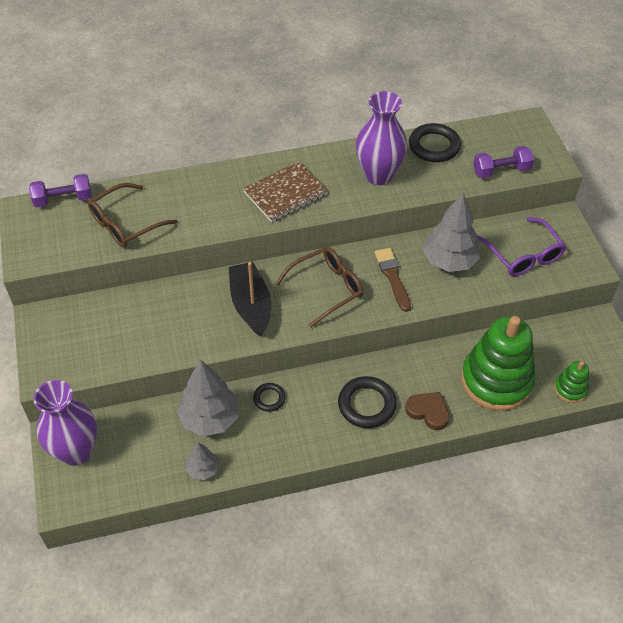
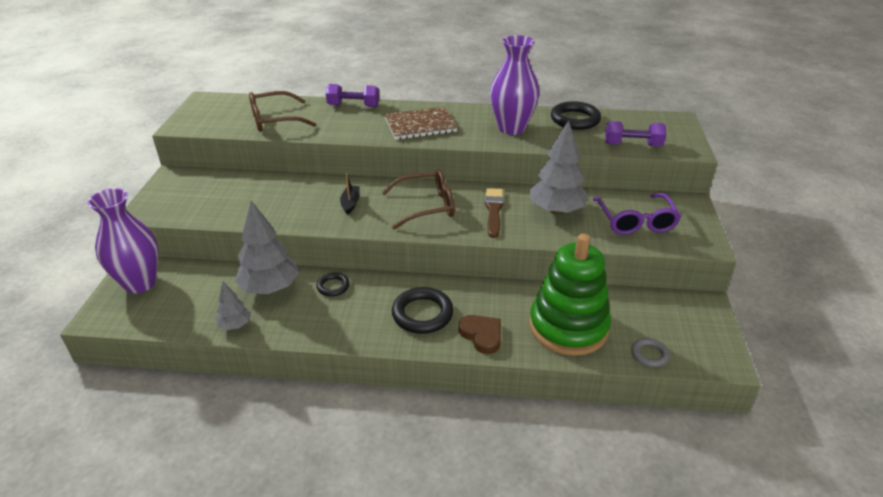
camera: 20 degrees right, 15 degrees down
purple dumbbell [29,174,91,208] -> purple dumbbell moved to [326,84,379,107]
black boat [229,262,271,337] -> black boat [340,173,360,215], size x0.51
green stacking toy [554,361,589,403] -> grey ring [631,338,669,367]

